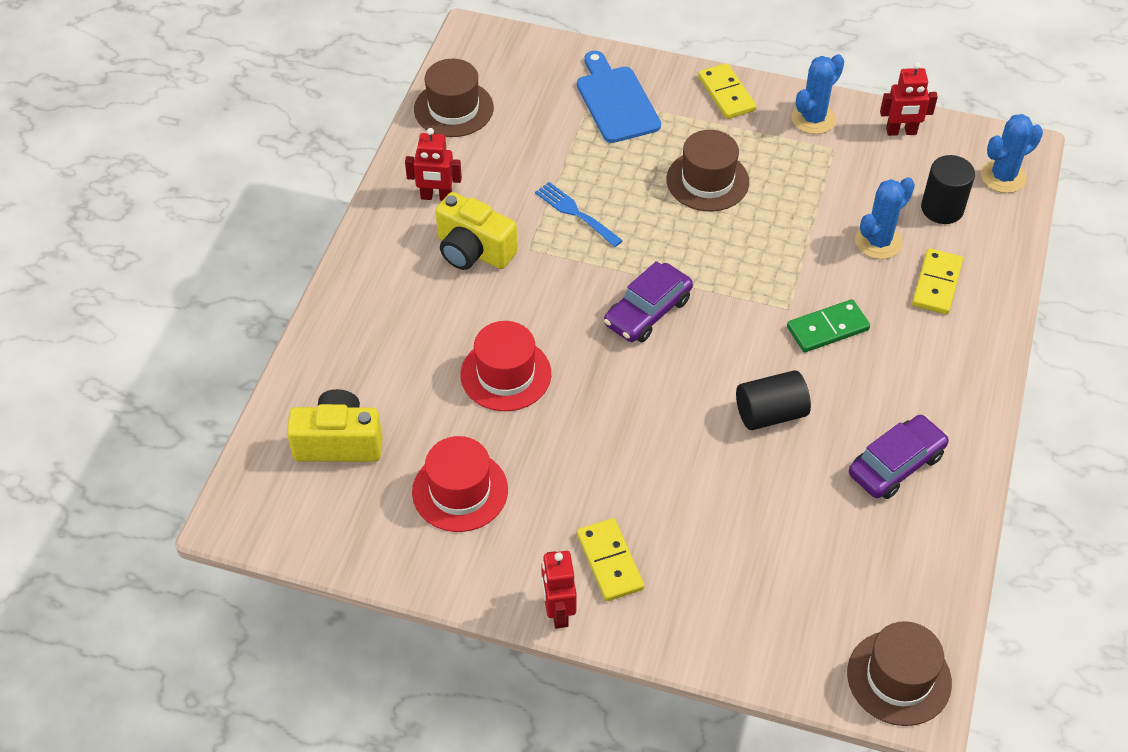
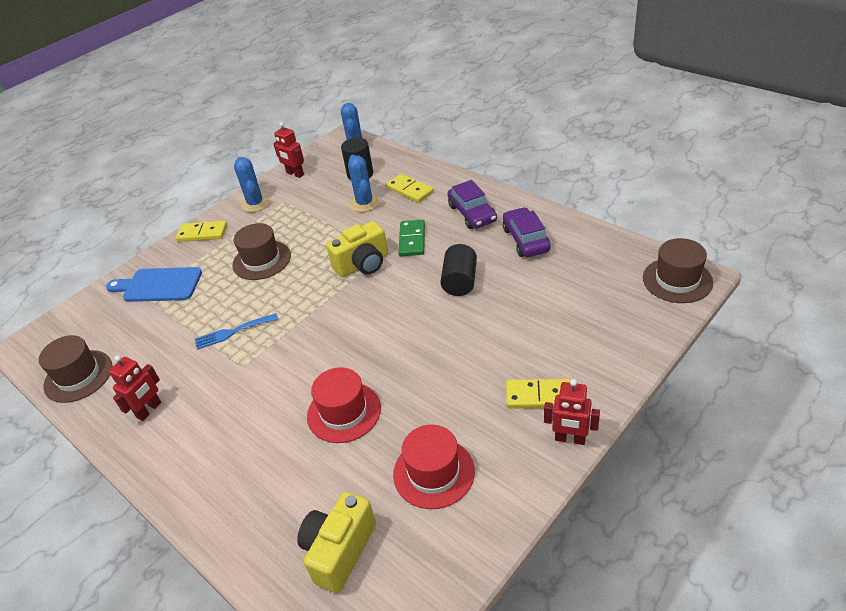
camera: 60 degrees left, 10 degrees down
yellow camera [435,192,517,270] -> yellow camera moved to [326,221,388,277]
purple car [604,261,693,342] -> purple car moved to [447,180,497,229]
red robot [880,62,938,136] -> red robot turned 105 degrees clockwise [273,122,304,178]

